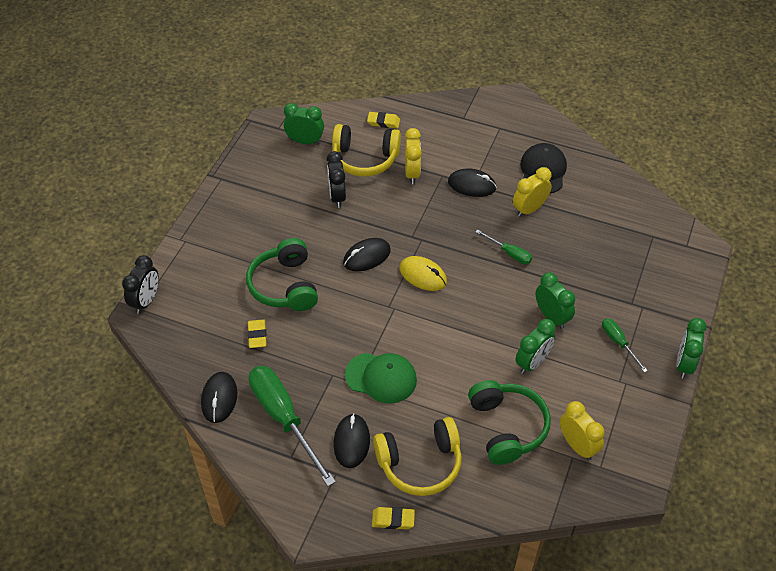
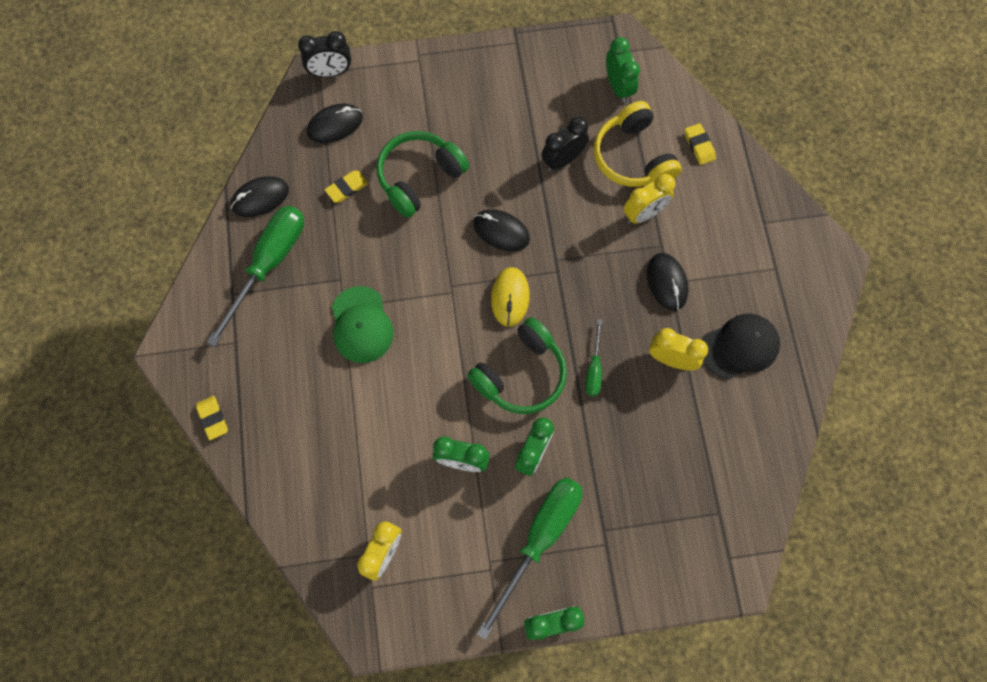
camera: 60 degrees right, 20 degrees up
black mouse [333,413,370,468] -> black mouse moved to [307,104,363,143]
yellow headphones [373,417,462,496] -> none
green headphones [468,380,551,465] -> green headphones moved to [467,317,567,414]
green screwdriver [602,318,648,373] -> green screwdriver [477,477,582,640], size x2.07

